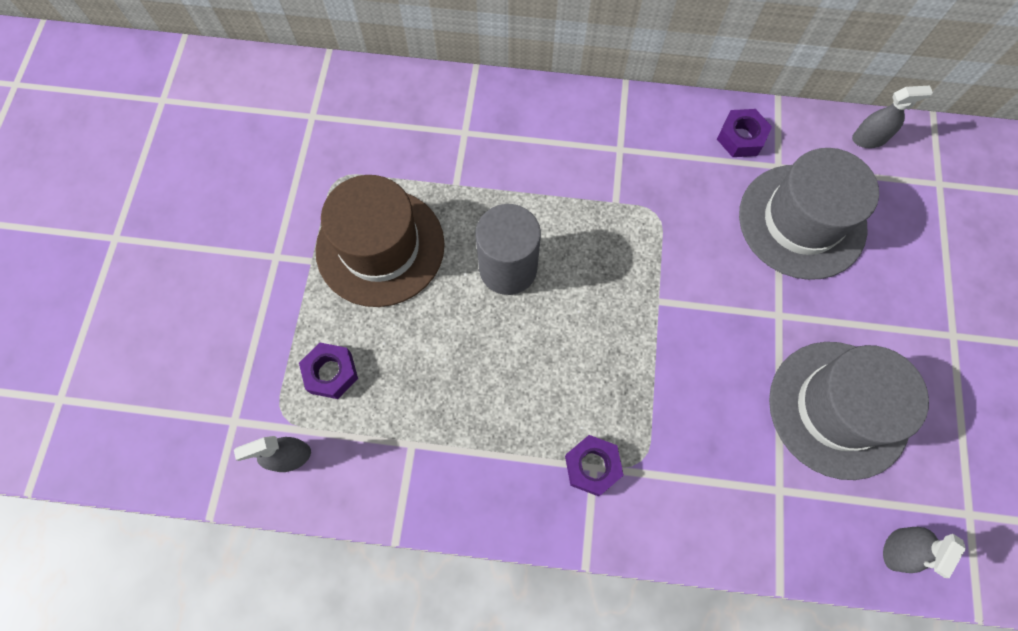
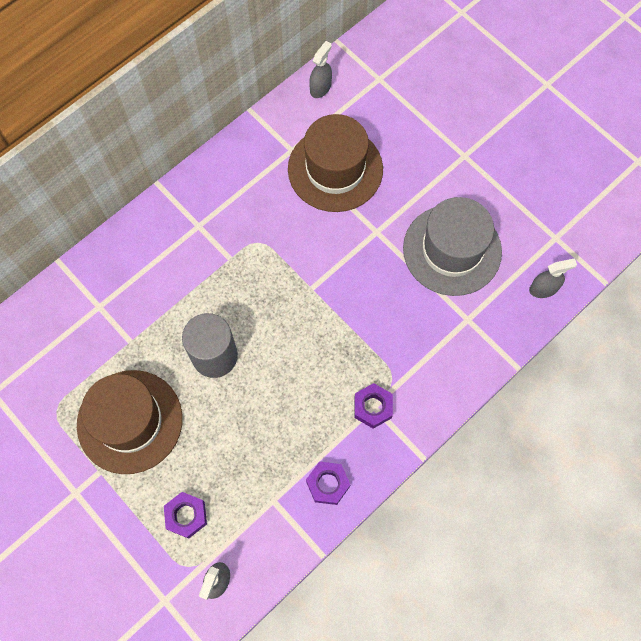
camera: 50 degrees left, 0 degrees up
purple nut [717,109,772,157] -> purple nut moved to [306,462,350,505]
grey hat [739,148,879,280] -> brown hat [288,114,383,212]
grey spray bottle [883,527,966,578] -> grey spray bottle turned 90 degrees counterclockwise [529,258,577,298]

